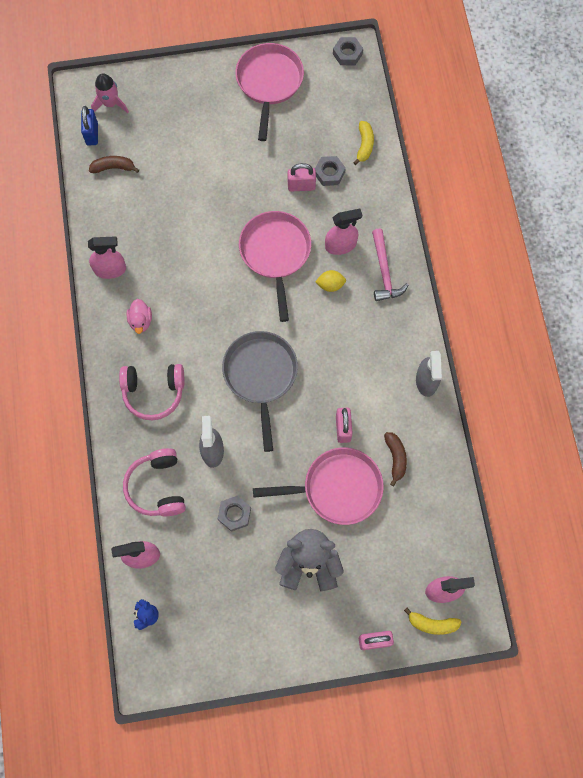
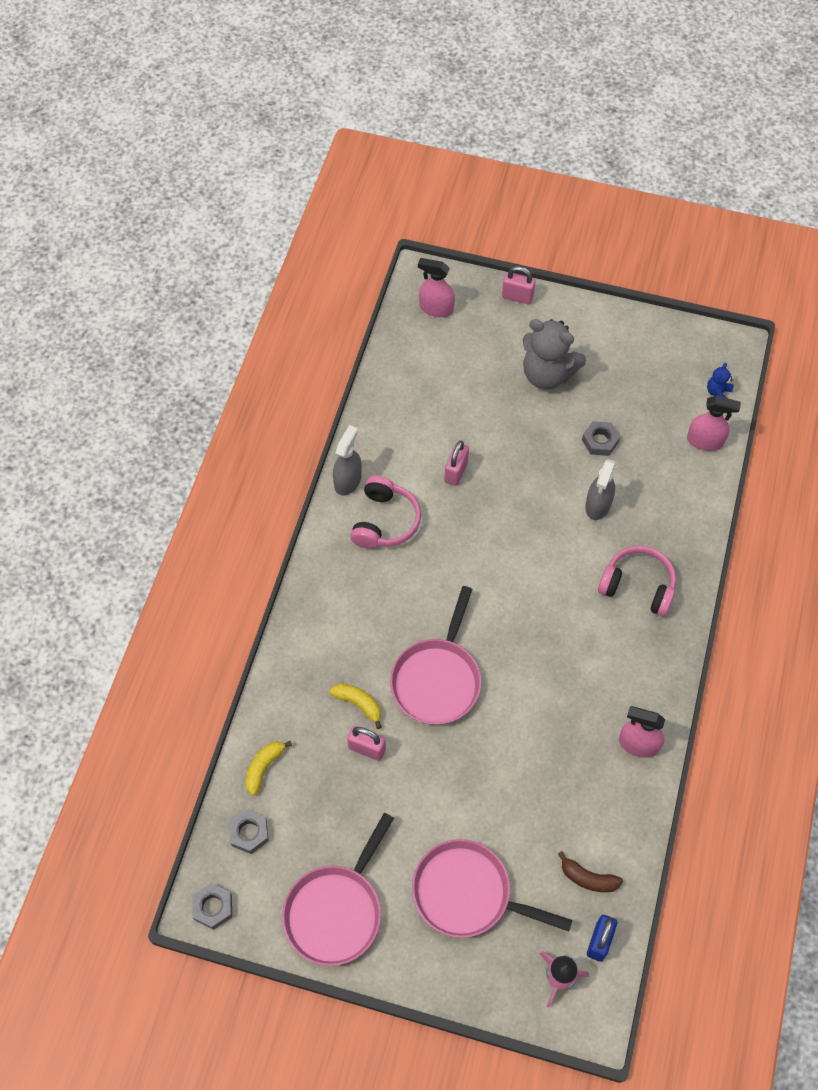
camera: 155 degrees left, 10 degrees down
pink headphones [123,448,186,516] -> pink headphones moved to [350,476,421,549]
pink duck [127,299,152,334] -> none
grey pan [222,331,298,452] -> none
pink pan [253,448,384,525] -> pink pan moved to [412,839,572,938]
grey nut [315,156,346,186] -> grey nut moved to [229,809,269,854]
yellow lemon [315,270,346,292] -> none
pink spray bottle [325,209,362,255] -> none
pink hammer [372,228,409,301] -> none
brown banana [384,432,407,486] -> none
yellow banana [404,608,461,635] -> yellow banana moved to [329,683,382,729]

